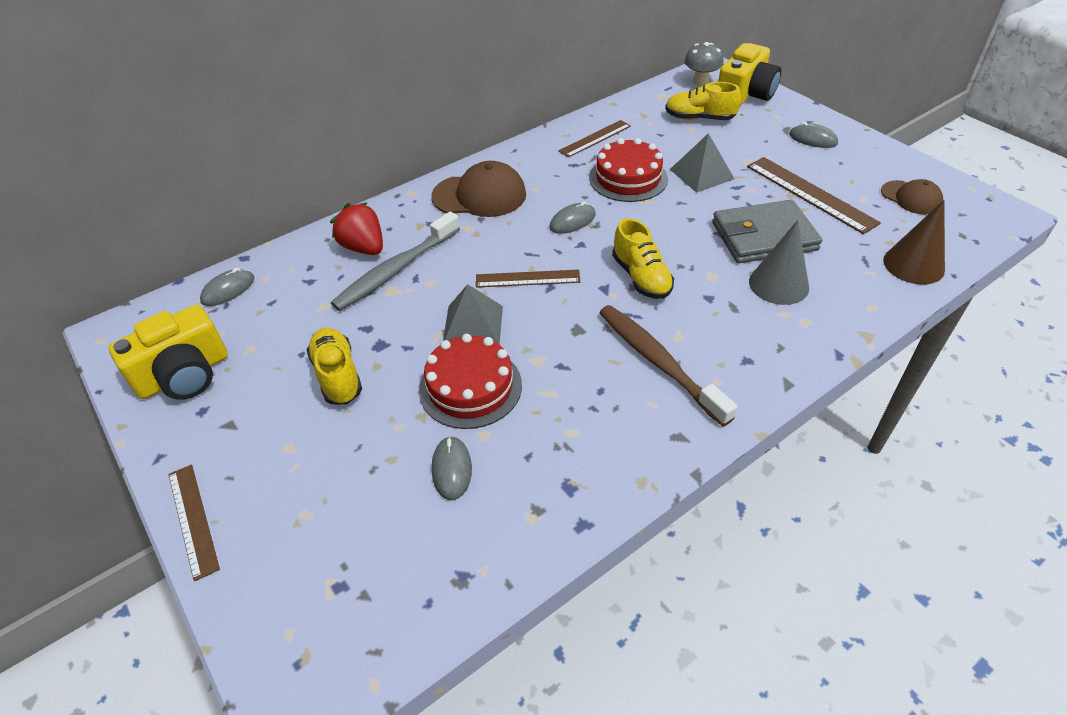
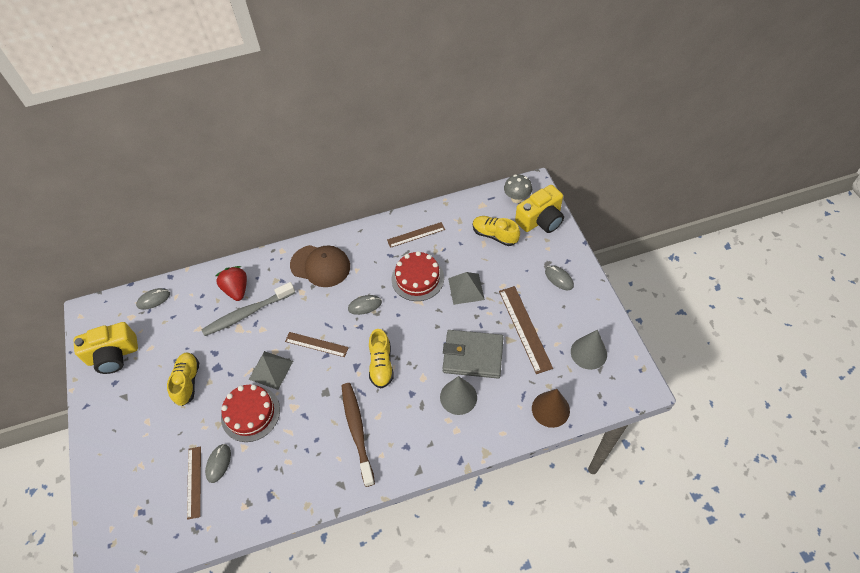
camera: 20 degrees right, 10 degrees up
brown ruler [168,465,220,581] -> brown ruler moved to [187,447,201,520]
brown cap [881,179,943,215] -> grey cone [571,330,607,370]

